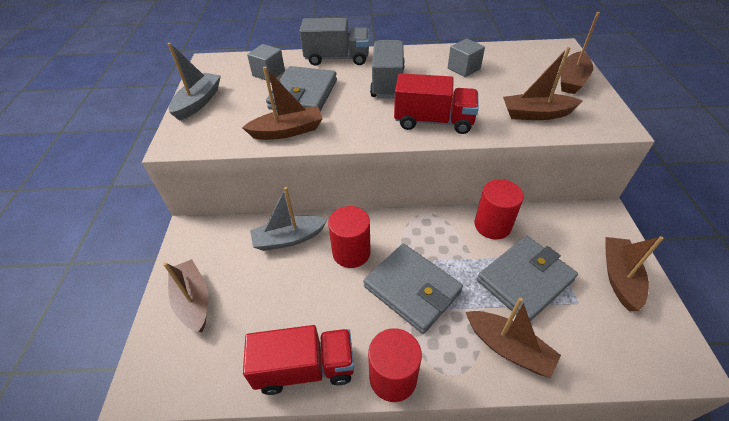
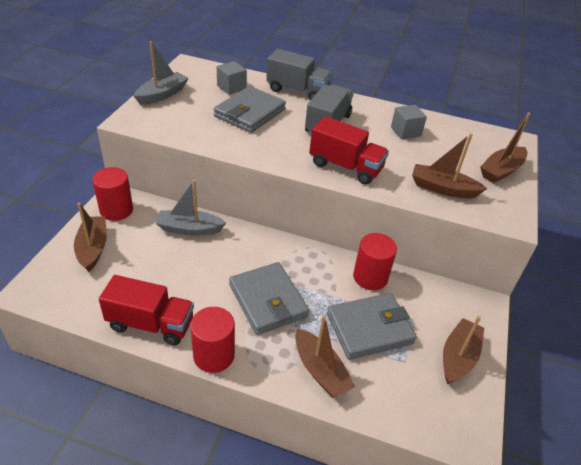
camera: 15 degrees right, 5 degrees down
brown boat [242,67,323,140] -> none
red cylinder [328,206,371,268] -> red cylinder moved to [92,167,133,221]

